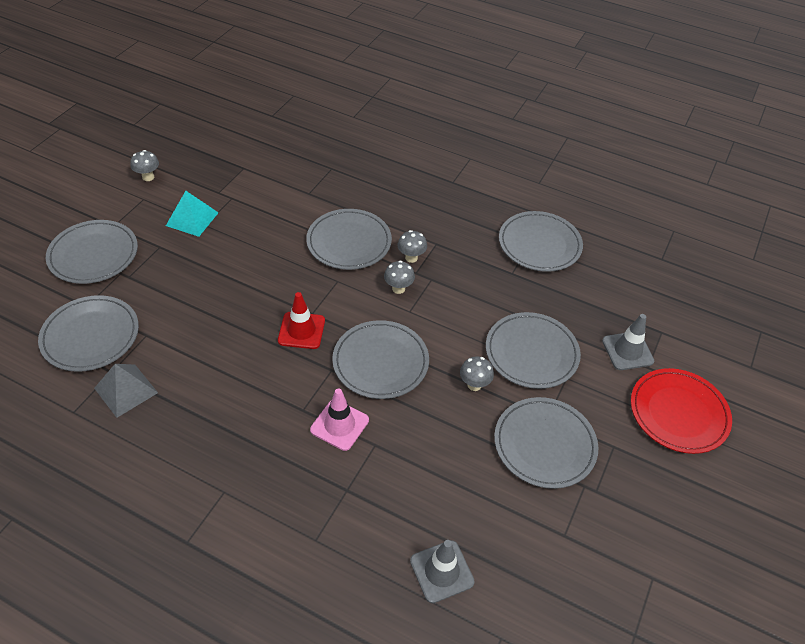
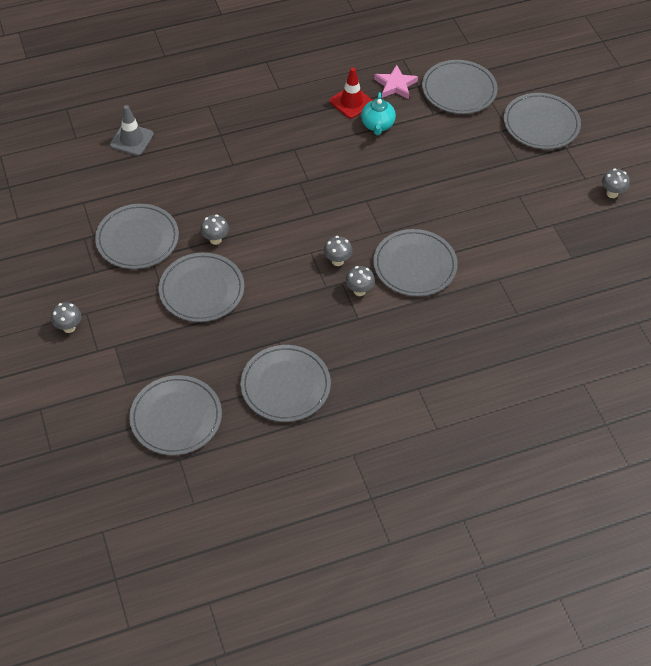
camera: 135 degrees right, 5 degrees up
grey pyramid [94,364,158,418] -> pink star [374,65,418,99]
turquoise pyramid [166,191,218,237] -> none
red traffic cone [278,292,325,349] -> red traffic cone moved to [330,68,373,119]
pink traffic cone [310,388,369,451] -> none
grey plate [332,320,429,399] -> grey plate moved to [129,375,222,455]
grey traffic cone [602,314,654,370] -> none
red plate [631,368,732,454] -> grey mushroom [51,302,81,333]
none -> turquoise teapot [361,92,396,135]

